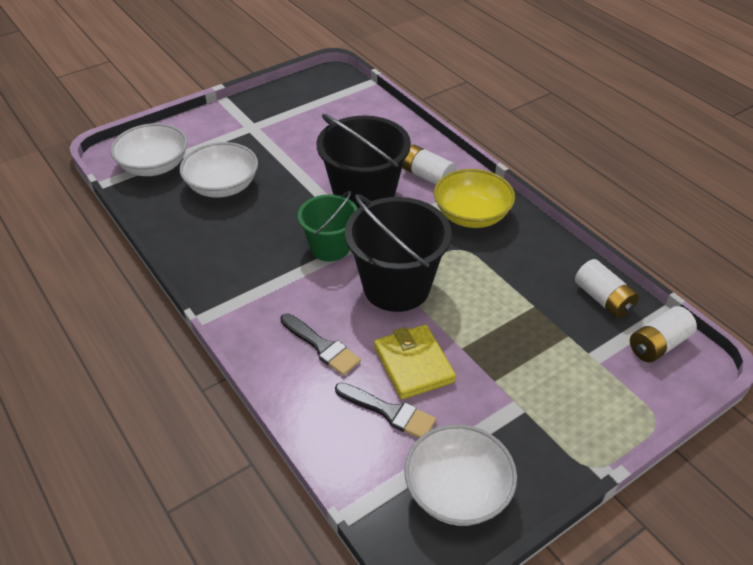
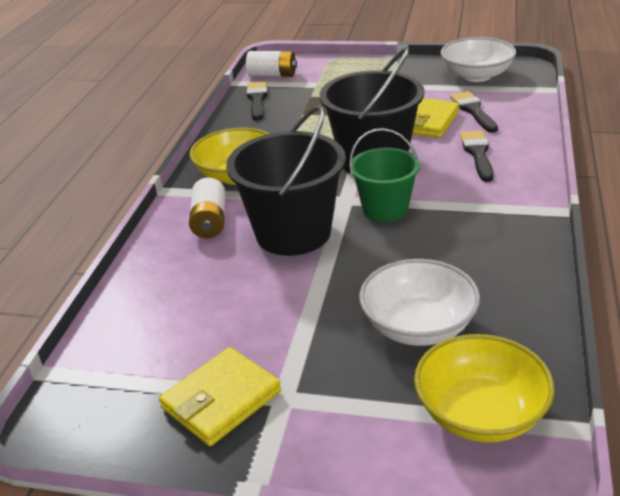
camera: 130 degrees left, 10 degrees down
white bowl [111,123,188,176] -> yellow bowl [414,334,555,443]
white battery [575,259,639,318] -> black brush [247,82,268,121]
none -> yellow wallet [159,347,281,446]

